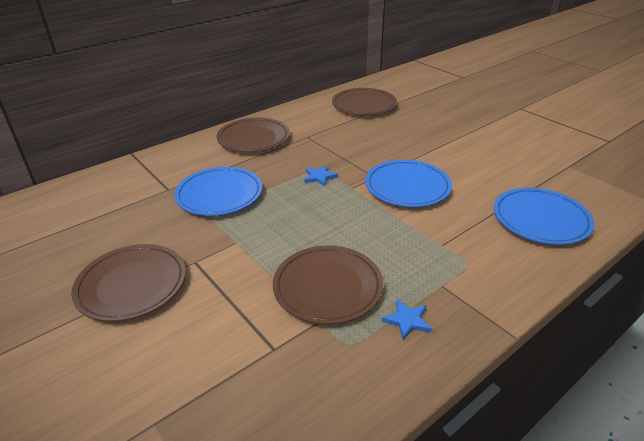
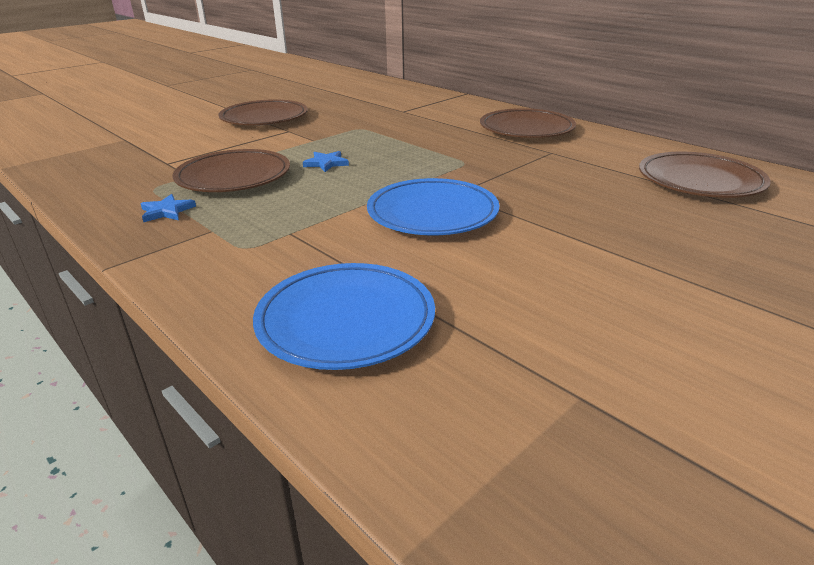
camera: 85 degrees right, 5 degrees down
blue plate [174,167,262,216] -> none
blue star [305,165,338,187] -> blue star moved to [303,151,349,172]

